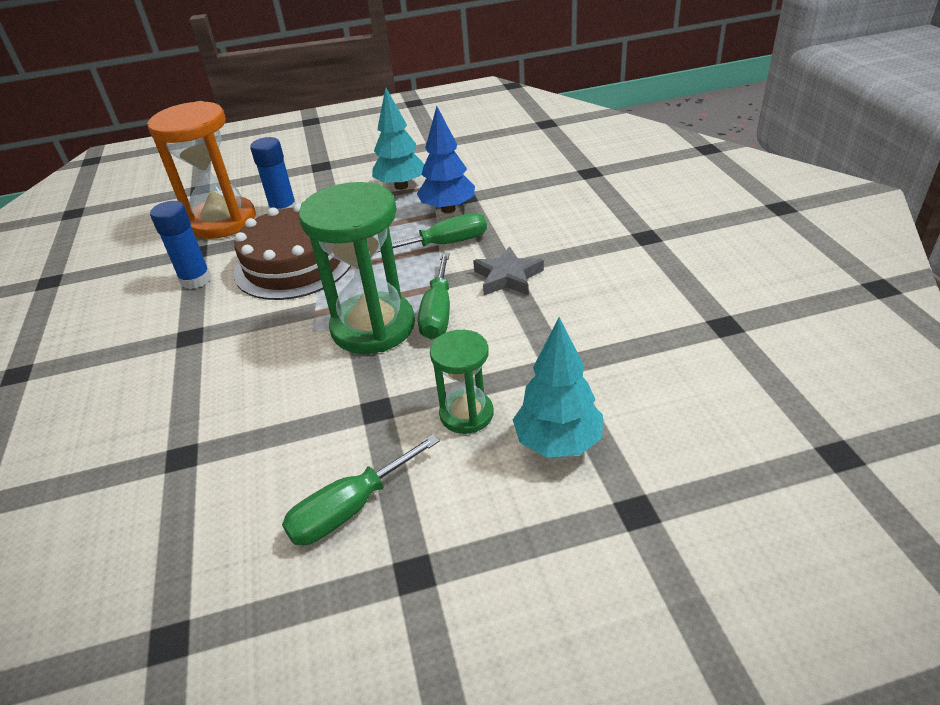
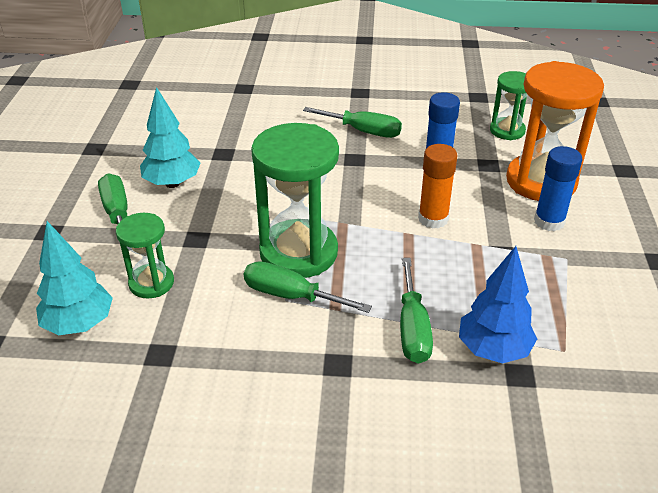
camera: 105 degrees right, 0 degrees up
brown cake [234,203,351,300] -> orange glue stick [418,144,458,229]
turquoise tree [372,87,424,190] -> turquoise tree moved to [140,87,200,188]
grey star [473,246,544,295] -> none
none -> green screwdriver [303,107,402,138]
none -> green hourglass [490,71,528,140]

